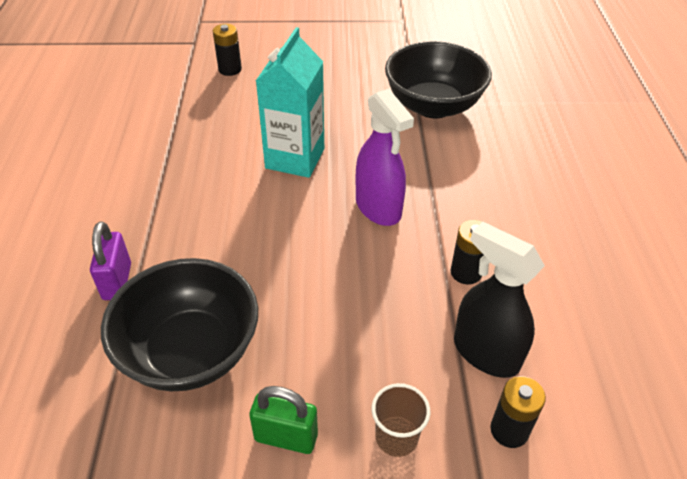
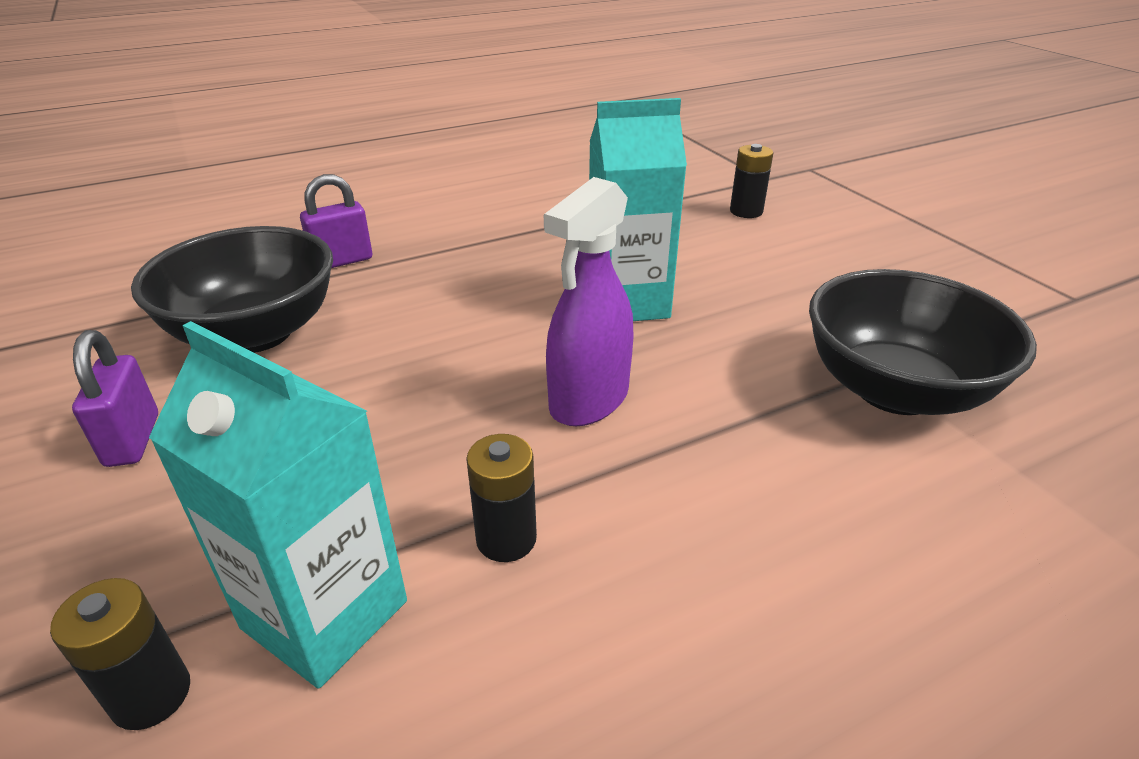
camera: 65 degrees right, 10 degrees down
green padlock [249,386,318,454] -> purple padlock [72,330,158,467]
brown cup [372,383,430,457] -> none
black spray bottle [454,222,545,378] -> turquoise carton [149,321,407,689]

